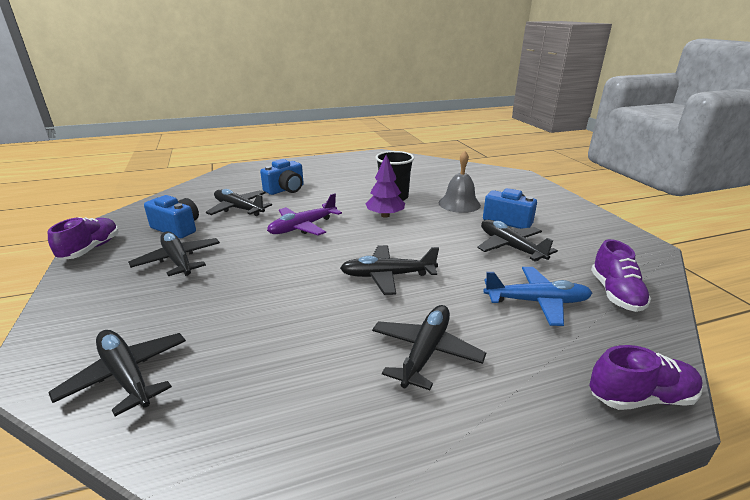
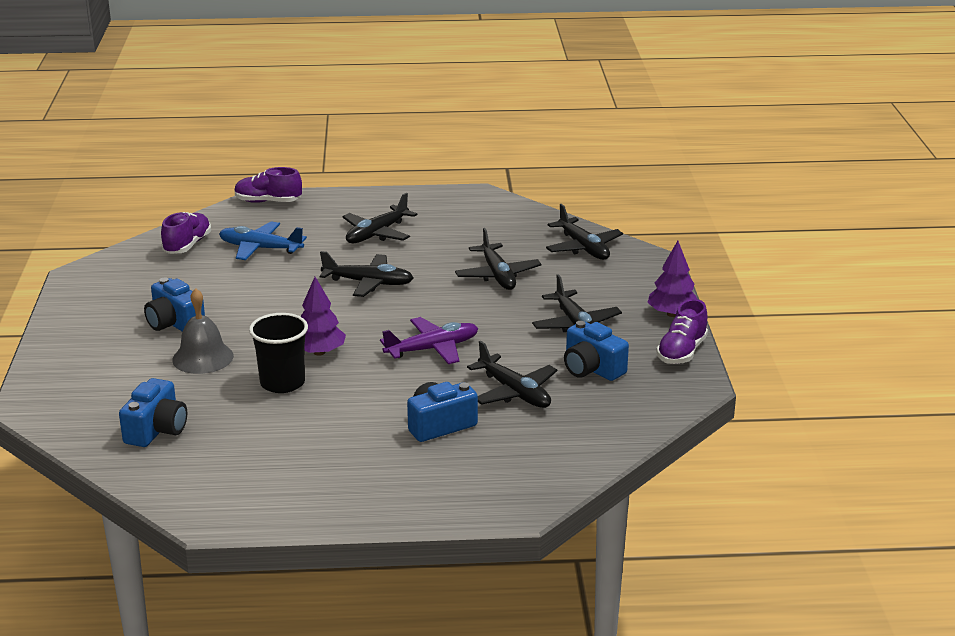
camera: 165 degrees left, 0 degrees up
black plane [477,220,558,262] -> black plane moved to [455,228,542,290]
none -> blue camera [119,378,187,447]
none -> purple tree [647,241,697,317]

